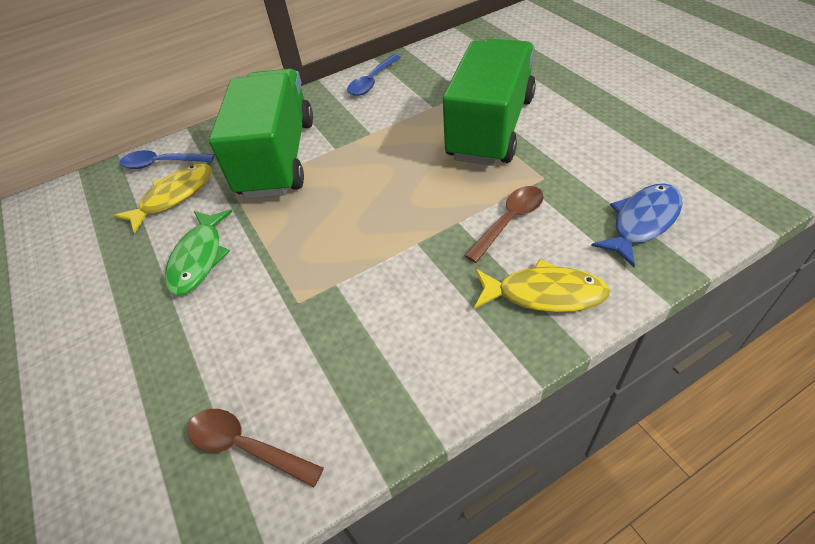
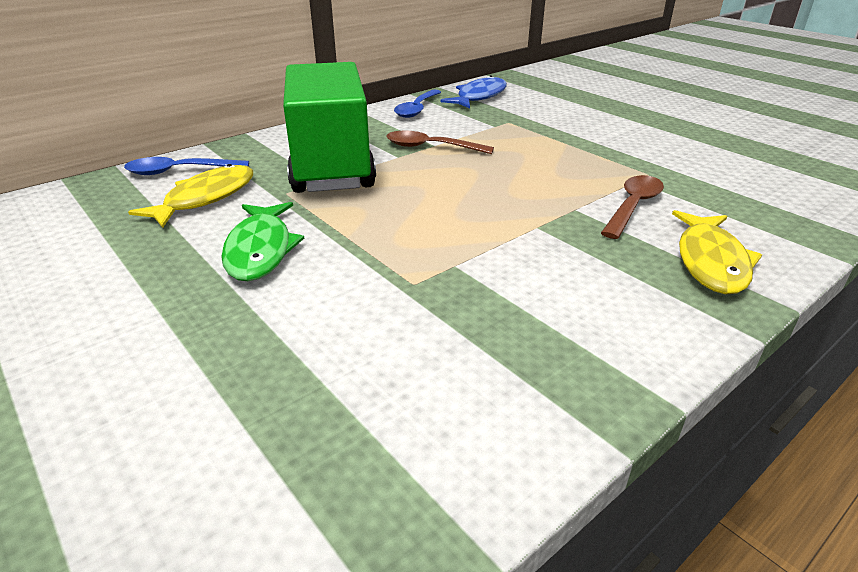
camera: 15 degrees left, 15 degrees down
brown spoon [187,409,324,487] -> brown spoon moved to [386,130,494,154]
green truck [443,38,536,166] -> none
yellow fish [474,259,610,312] -> yellow fish turned 105 degrees clockwise [672,210,762,294]
blue fish [591,183,683,267] -> blue fish moved to [440,75,507,108]

